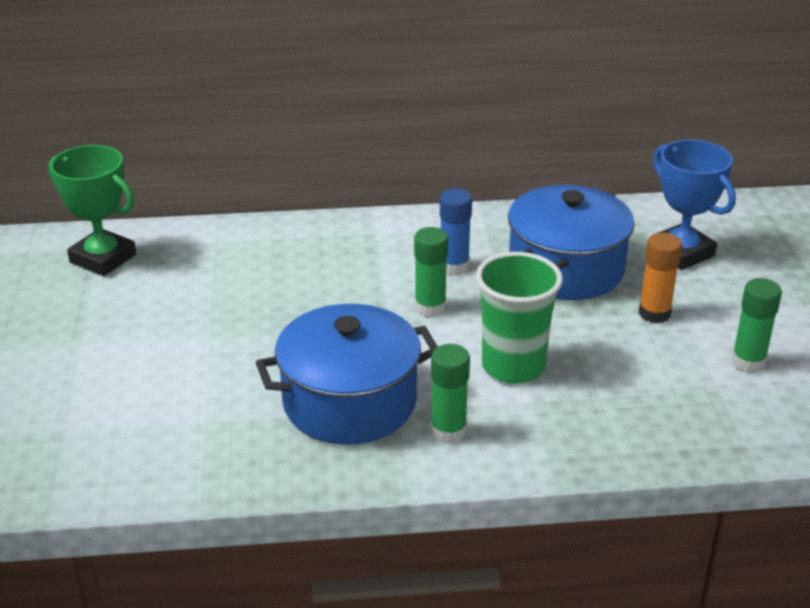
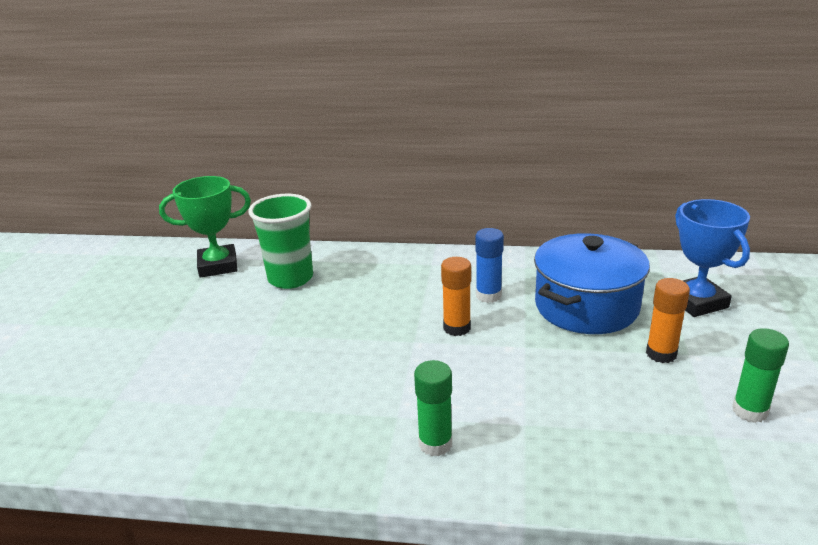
camera: 15 degrees right, 5 degrees down
green trophy [48,145,136,276] -> green trophy turned 60 degrees counterclockwise [159,176,251,278]
blue pot [255,304,438,445] -> none
green glue stick [414,227,448,317] -> orange glue stick [441,257,471,336]
green cup [476,252,563,383] -> green cup moved to [248,194,313,289]

